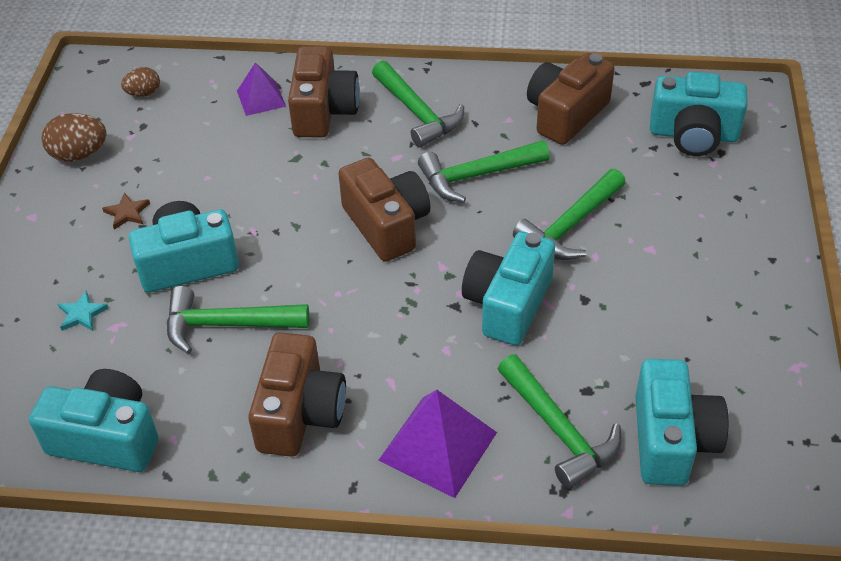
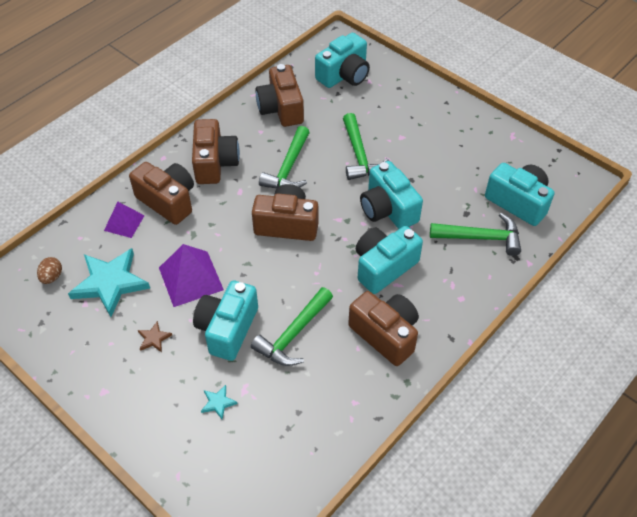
camera: 55 degrees left, 5 degrees up
turquoise camera [29,369,158,472] -> turquoise camera moved to [356,226,423,294]
brown egg [42,113,107,162] -> none
green hammer [372,61,464,147] -> brown camera [192,119,240,184]
purple pyramid [378,390,497,498] -> purple pyramid moved to [159,244,224,307]
none -> turquoise star [68,248,150,317]

